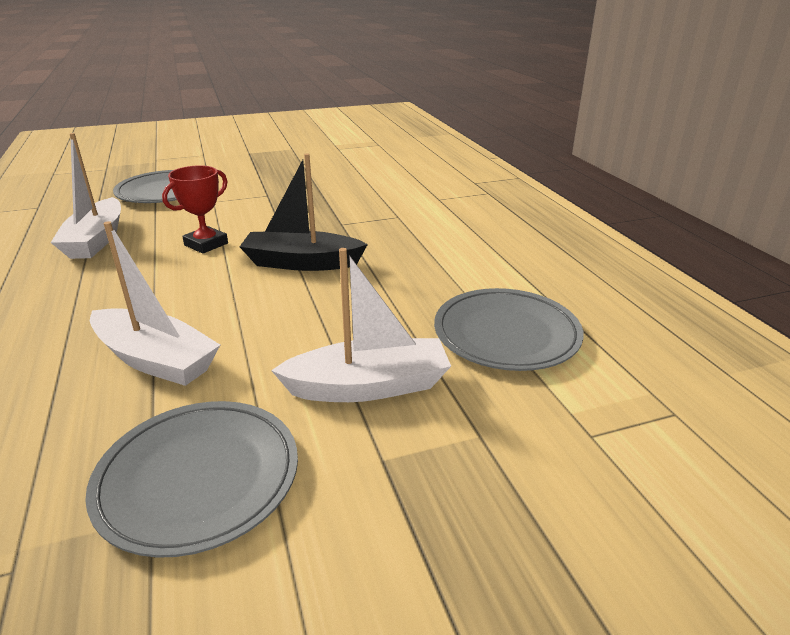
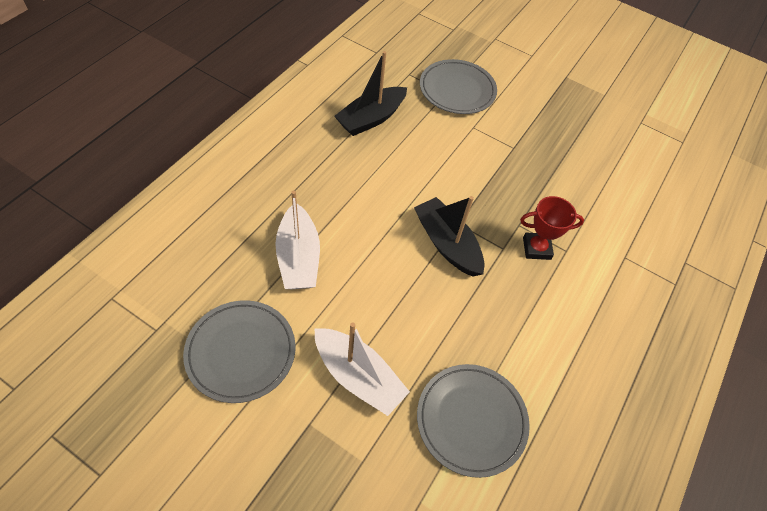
camera: 45 degrees right, 25 degrees up
white boat [51,133,121,259] -> black boat [334,51,407,136]
red trophy [162,165,228,254] -> red trophy moved to [520,196,584,260]

